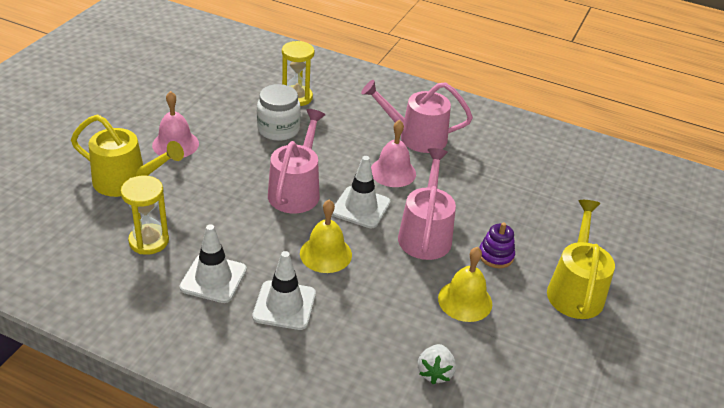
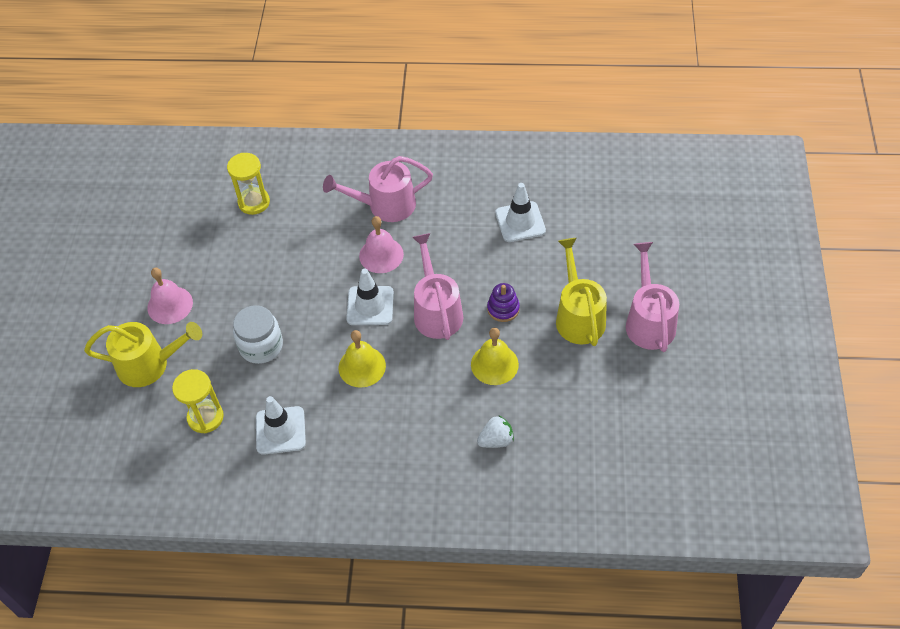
camera: 15 degrees left, 15 degrees up
white traffic cone [252,251,316,330] -> white traffic cone moved to [495,183,546,242]
white jar [257,84,301,141] -> white jar moved to [233,305,283,364]
pink watering can [268,109,325,213] -> pink watering can moved to [626,242,679,352]
white strawberry [418,344,456,384] -> white strawberry turned 105 degrees counterclockwise [477,415,514,448]

